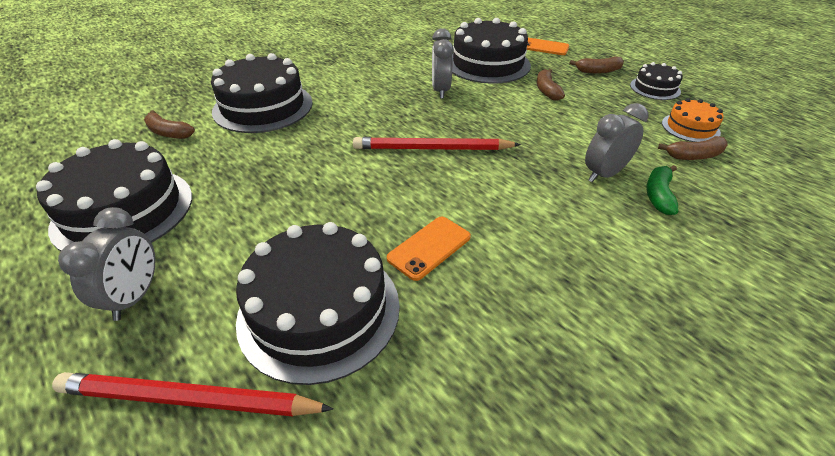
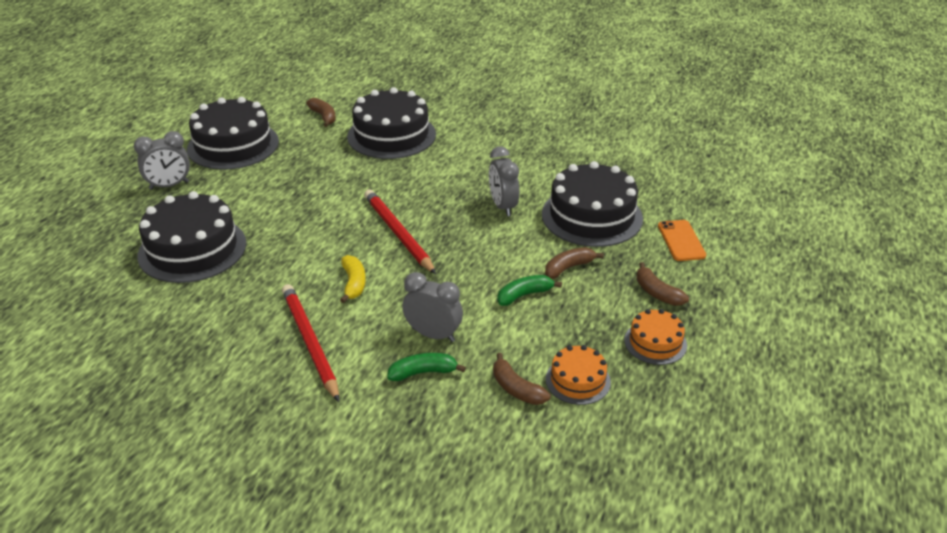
camera: 60 degrees right, 5 degrees down
red pencil [52,372,334,416] -> red pencil moved to [282,284,339,402]
brown banana [144,110,195,139] -> brown banana turned 150 degrees clockwise [306,98,336,127]
orange phone [387,216,471,281] -> none
grey clock [432,28,454,99] -> grey clock turned 75 degrees counterclockwise [489,146,519,216]
black cake [630,62,683,100] -> orange cake [624,309,687,365]
none -> yellow banana [340,255,366,303]
none -> green banana [497,275,562,306]

